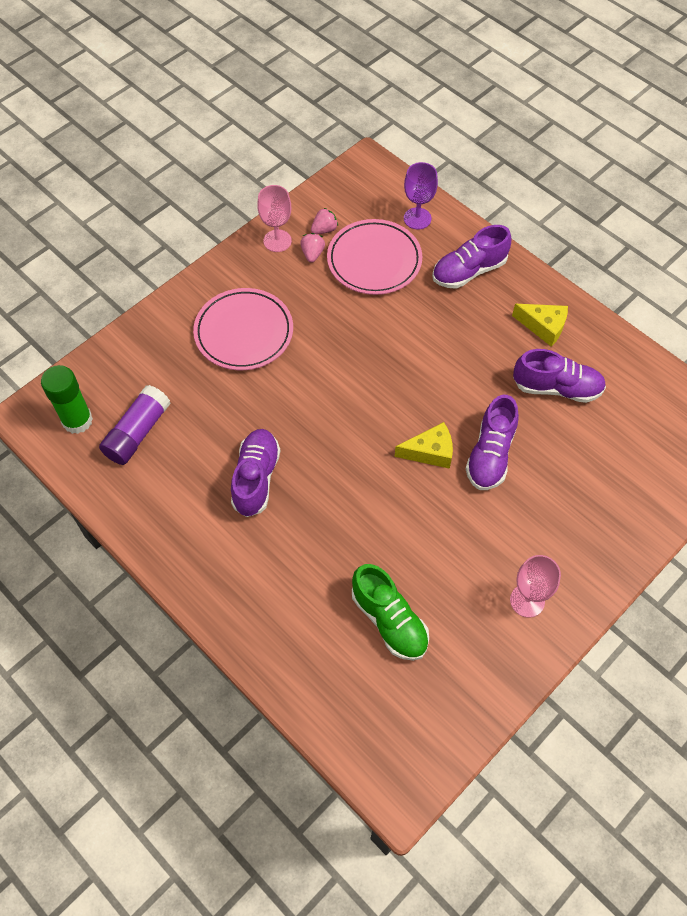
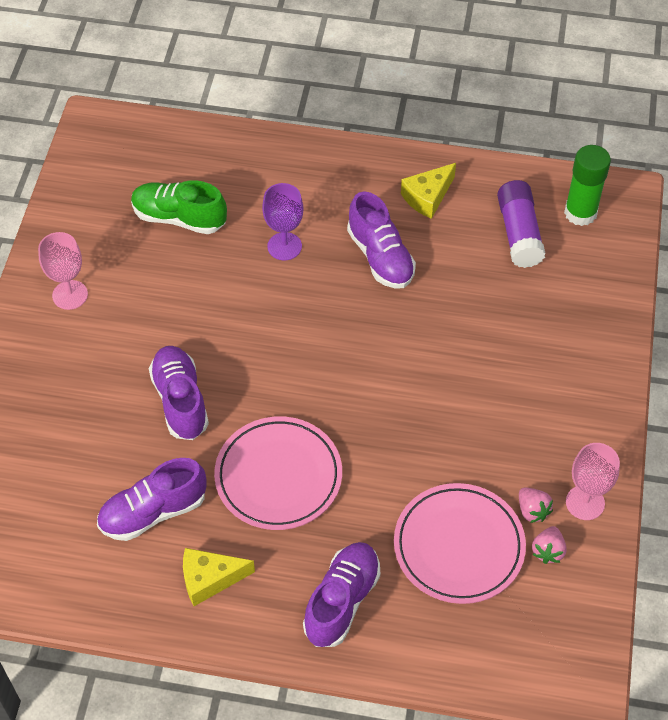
camera: 145 degrees right, 5 degrees down
pink plate [193,288,293,370] -> pink plate moved to [214,416,342,530]
yellow cheese [395,422,453,469] -> yellow cheese moved to [401,163,456,219]
purple goblet [404,162,438,229] -> purple goblet moved to [262,183,303,260]

